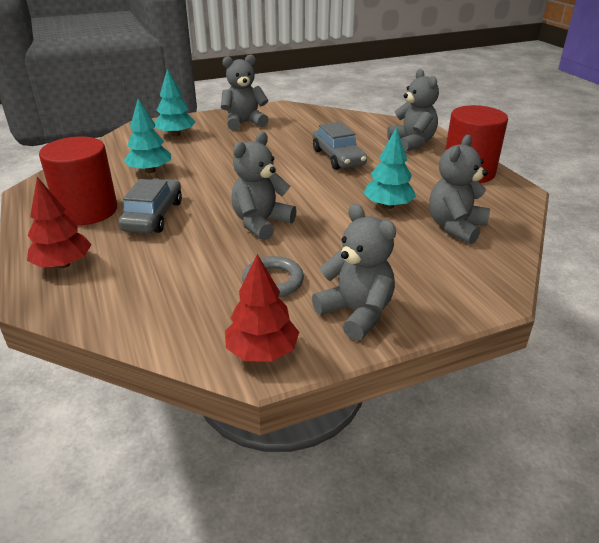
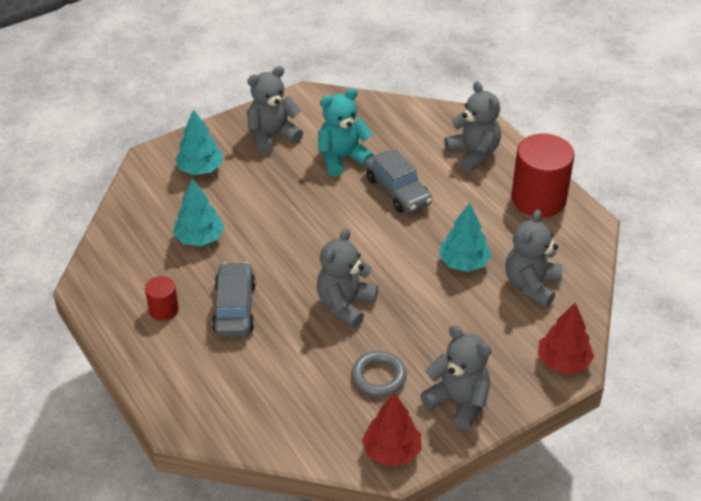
camera: 10 degrees left, 10 degrees up
red tree [27,177,92,268] -> red tree moved to [538,303,594,374]
red cylinder [39,137,117,225] -> red cylinder [145,276,179,321], size x0.49
none -> turquoise teddy bear [318,88,374,177]

